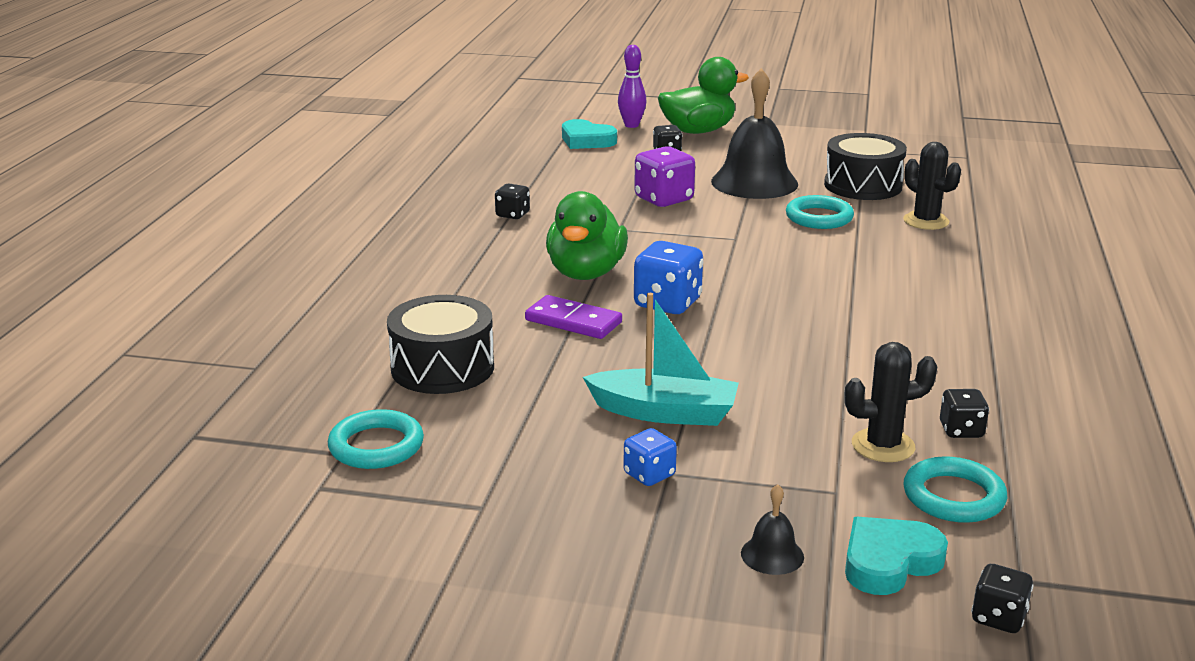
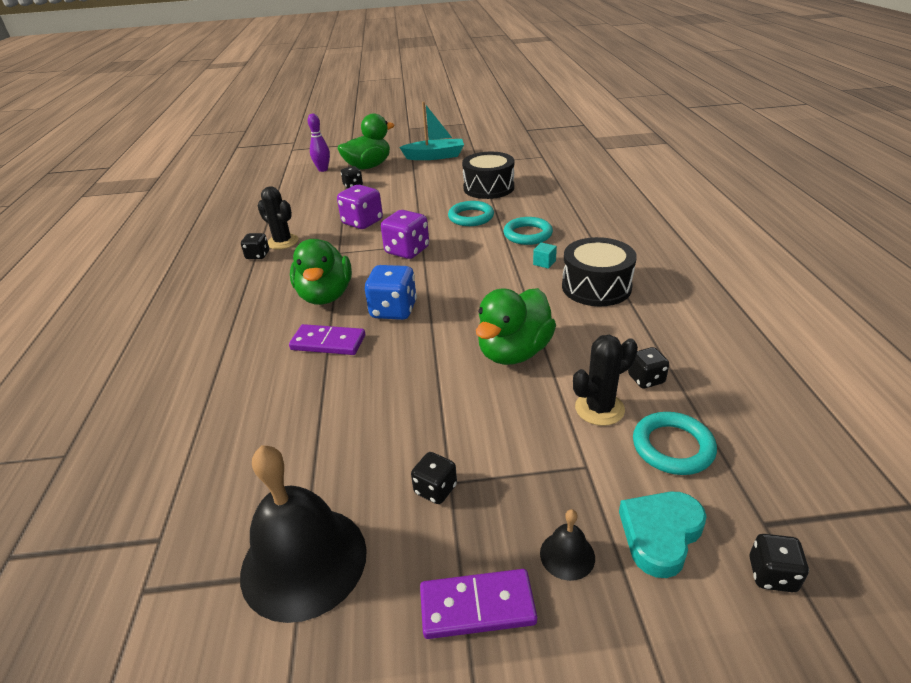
camera: 15 degrees left, 10 degrees up
turquoise ring [328,409,424,469] -> turquoise ring moved to [503,217,553,245]
black drum [387,295,494,394] -> black drum moved to [562,237,637,306]
turquoise heart [562,119,617,149] -> none
turquoise boat [583,293,739,426] -> turquoise boat moved to [399,102,464,160]
blue dice [623,428,677,486] -> black dice [411,452,457,504]
black bell [711,68,798,199] -> black bell moved to [240,445,367,623]
black cactus [903,142,961,230] -> black cactus moved to [258,186,299,250]
none -> purple dice [381,210,429,259]
none -> purple domino [420,569,537,639]
none -> green duck [476,288,556,365]
none -> turquoise cube [533,242,557,269]

